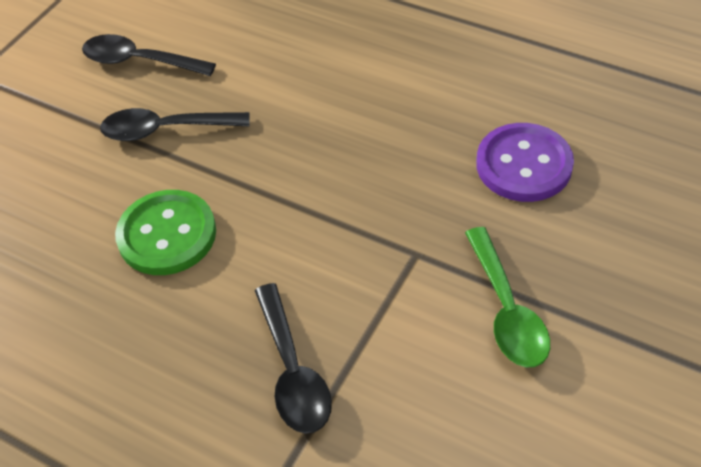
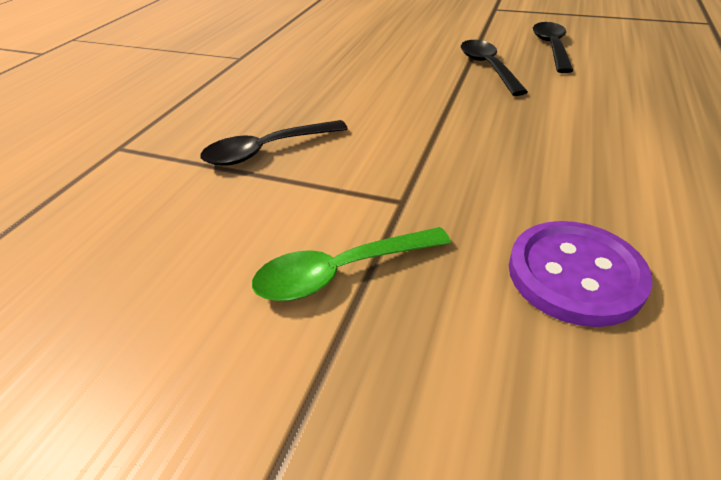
camera: 80 degrees right, 10 degrees down
green button [115,190,216,275] -> none

